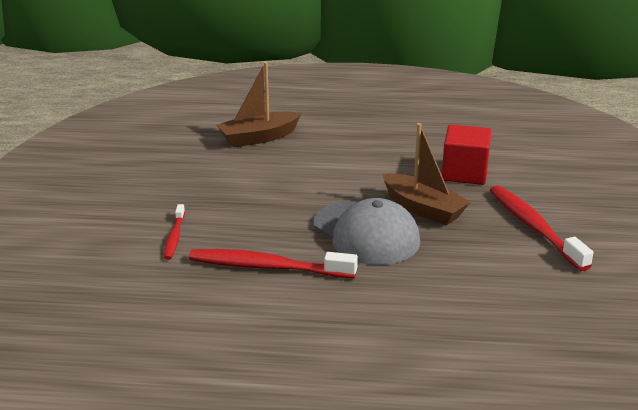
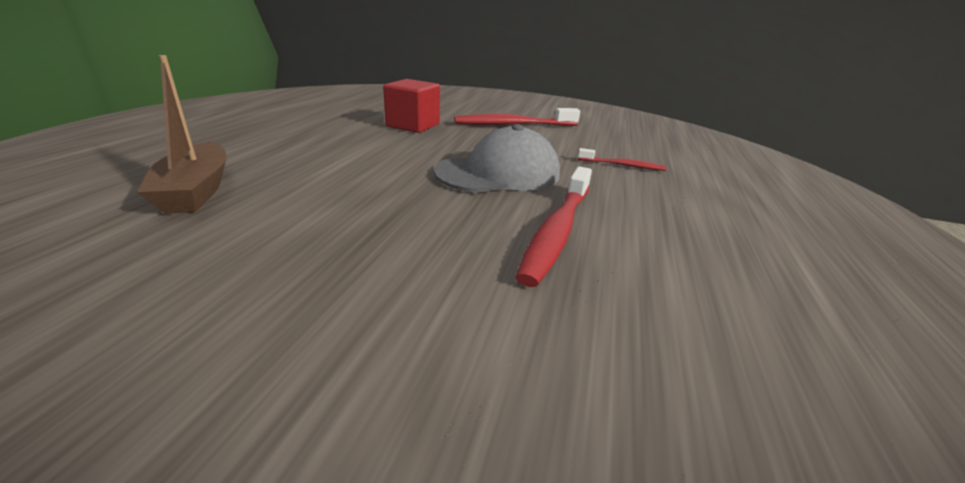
camera: 80 degrees left, 0 degrees up
red toothbrush [164,204,185,260] -> red toothbrush moved to [578,148,667,171]
brown boat [382,123,471,225] -> none

